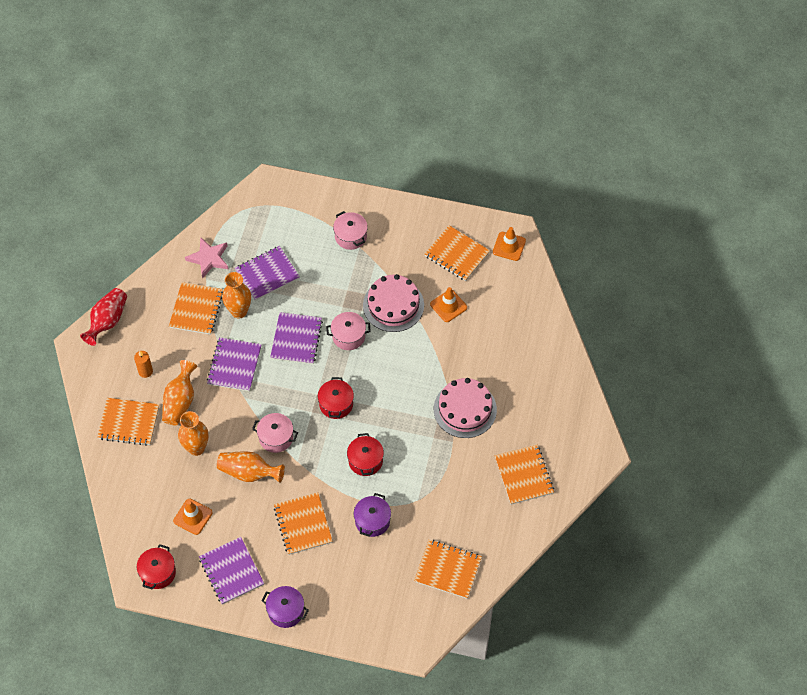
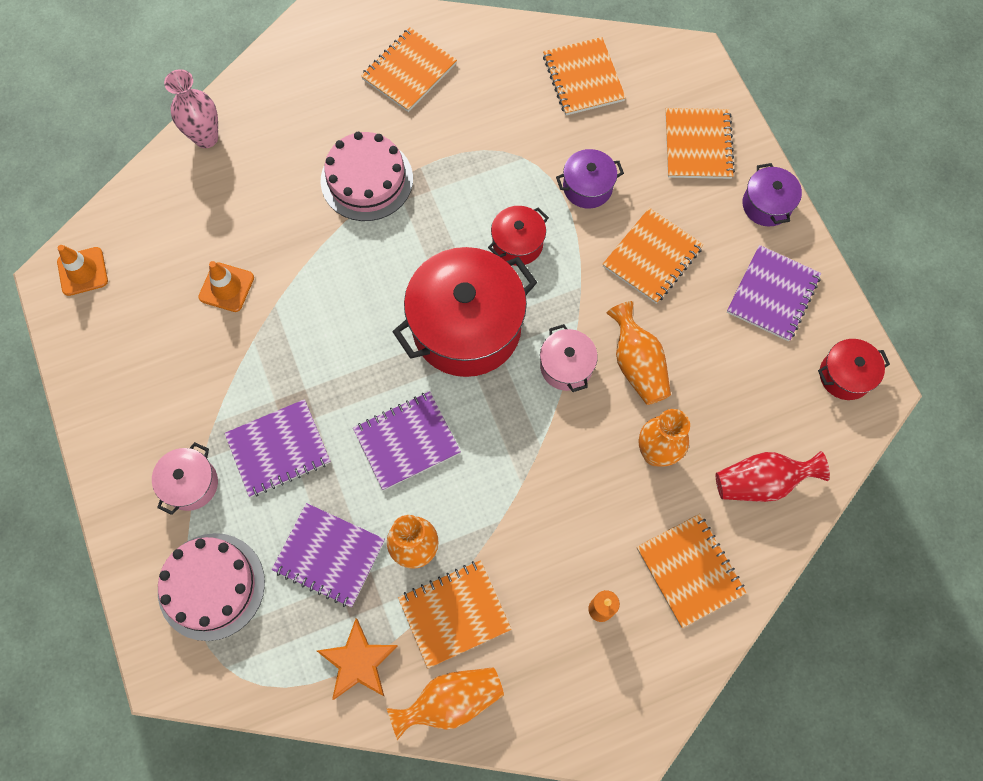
camera: 125 degrees left, 10 degrees up
red vase [80,288,127,346] -> red vase moved to [716,451,830,502]
orange vase [162,360,197,425] -> orange vase moved to [386,667,504,740]
orange traffic cone [173,499,212,535] -> none
pink star [185,237,228,279] -> orange star [317,618,398,700]
purple notebook [207,337,262,391] -> purple notebook moved to [224,399,331,497]
red pot [318,377,354,419] -> red pot [392,247,537,377], size x2.08
pink pot [326,312,371,350] -> none
pink cake [363,274,424,332] -> pink cake moved to [158,533,265,641]
orange notebook [425,225,490,281] -> orange notebook moved to [665,108,735,179]
none -> pink vase [164,69,218,148]

